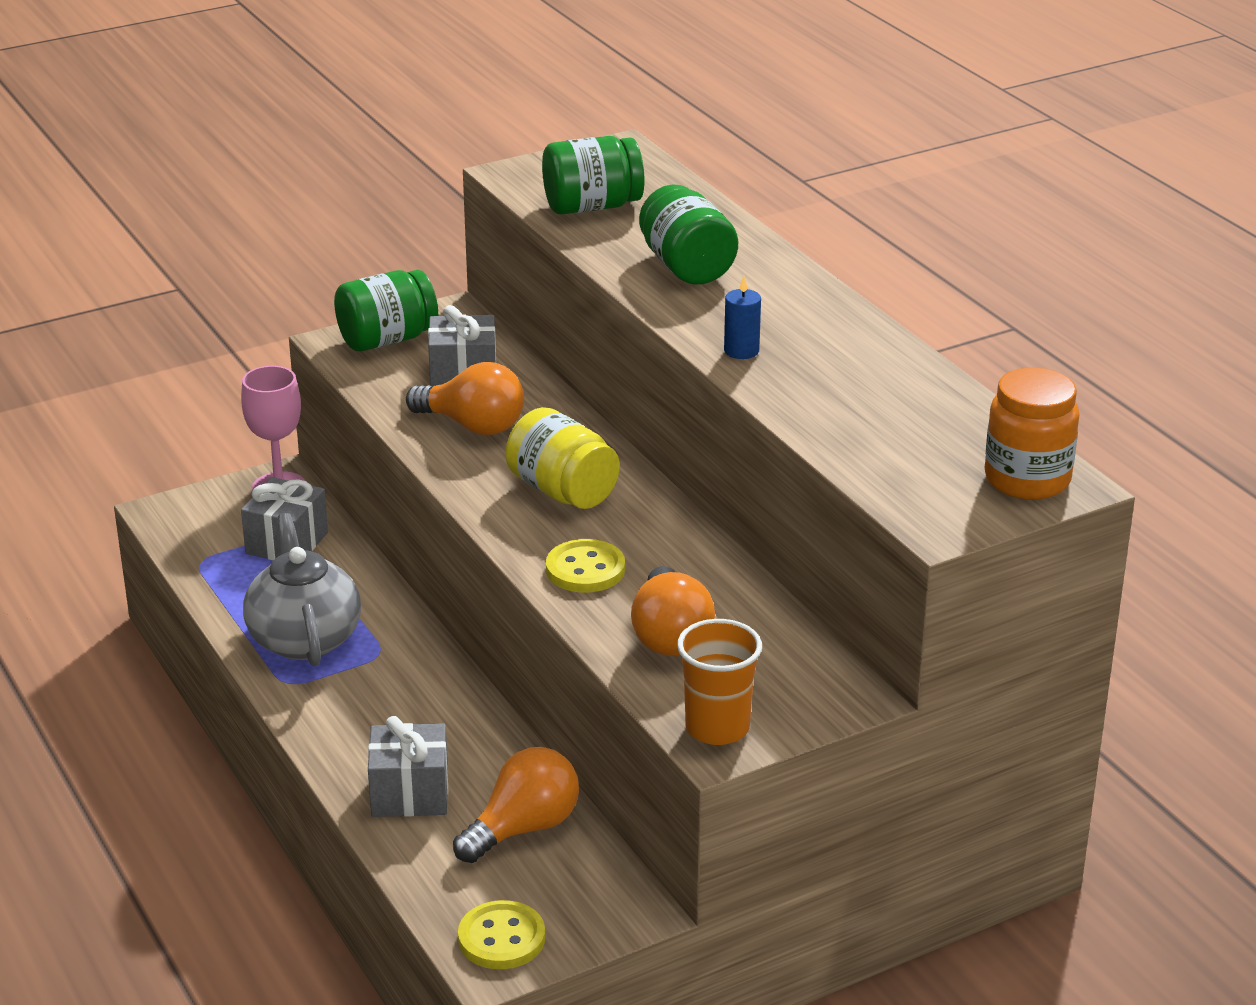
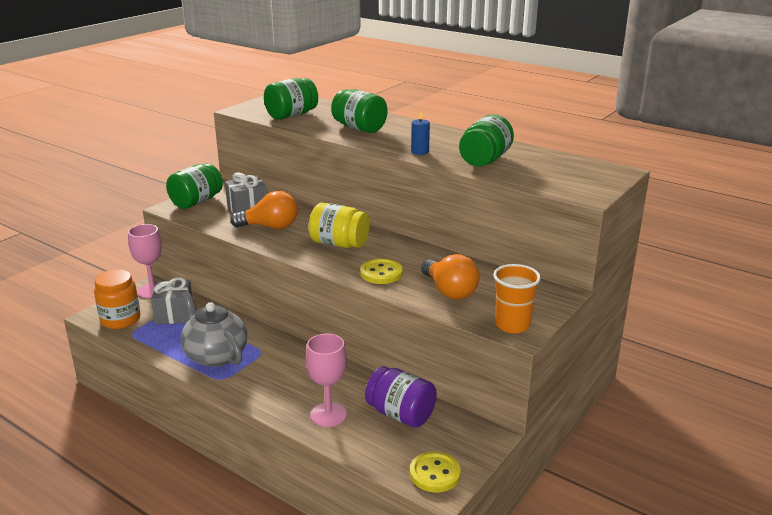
camera: 25 degrees left, 5 degrees down
grey gift [368,716,448,817] -> pink goblet [306,333,347,427]
orange light bulb [453,747,579,863] -> purple jar [365,366,437,428]
orange jar [985,367,1079,500] -> orange jar moved to [94,269,141,329]
none -> green jar [459,114,514,166]

